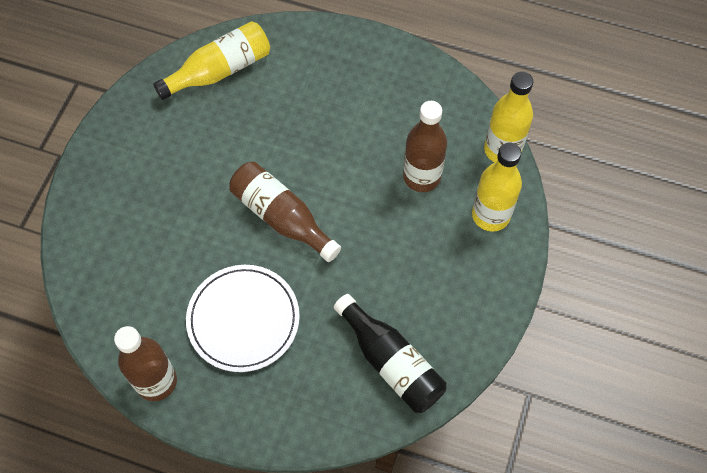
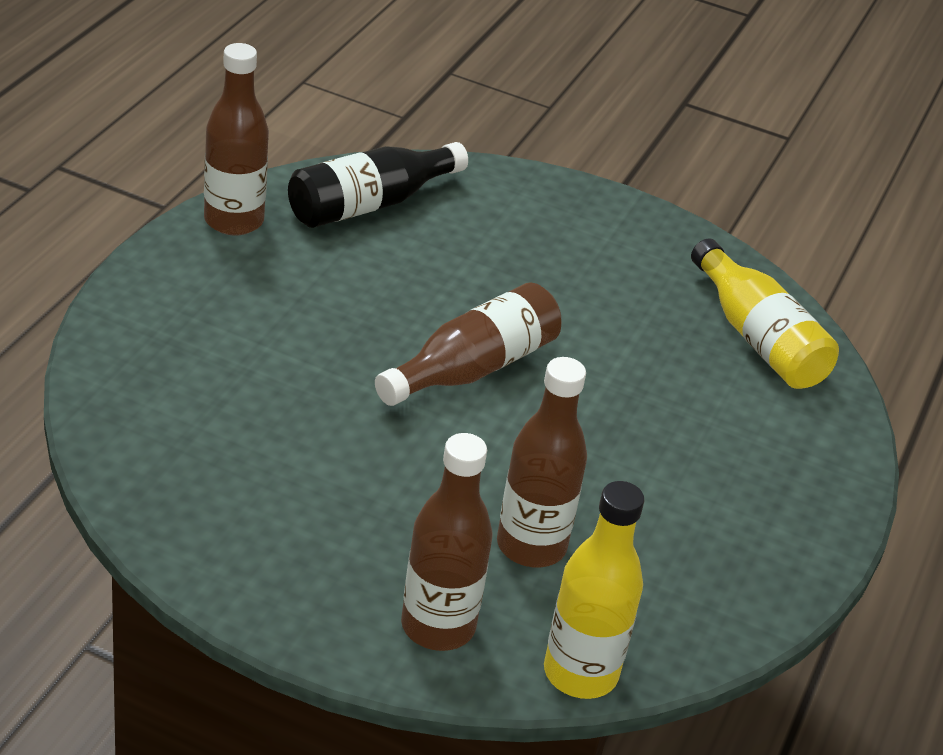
camera: 90 degrees right, 25 degrees down
white plate [186,265,300,372] -> none
black bottle [334,294,447,413] -> black bottle moved to [288,142,468,228]
yellow bottle [472,143,522,231] -> brown bottle [401,433,493,651]

